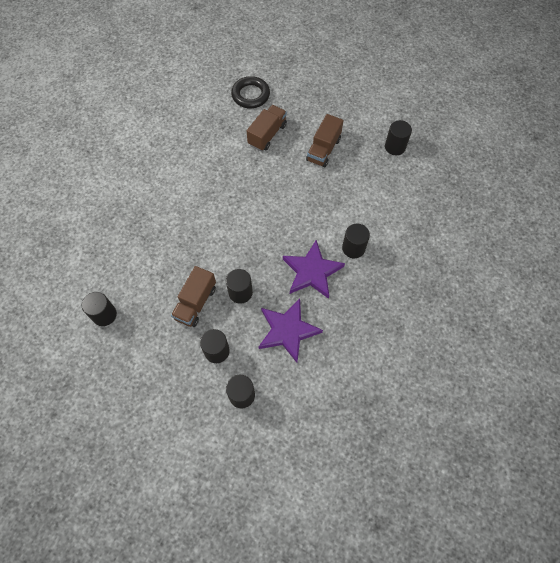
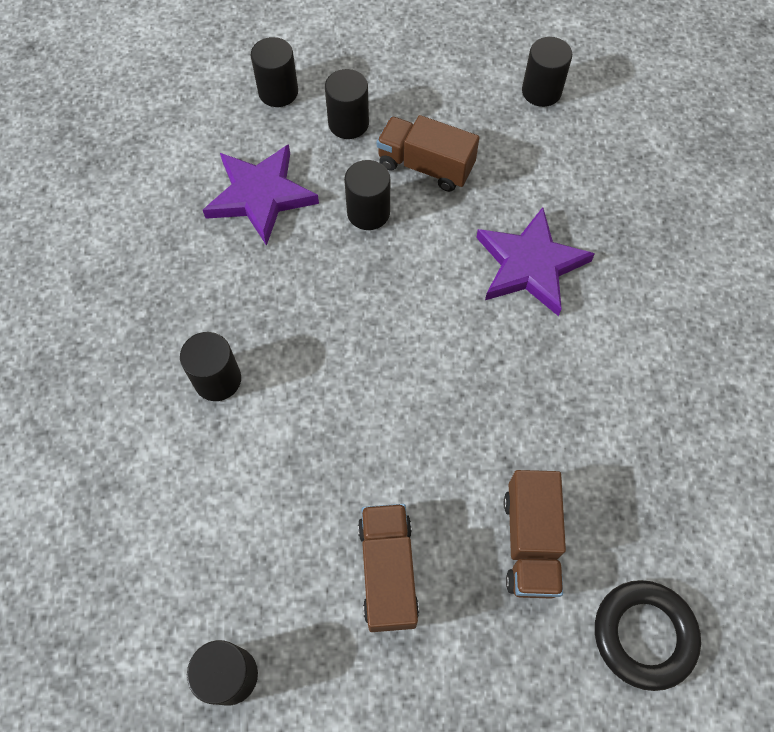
camera: 150 degrees right, 0 degrees up
brown truck [171,266,216,327] -> brown truck turned 60 degrees counterclockwise [377,115,479,192]
purple star [283,240,345,299] -> purple star moved to [476,207,595,316]

